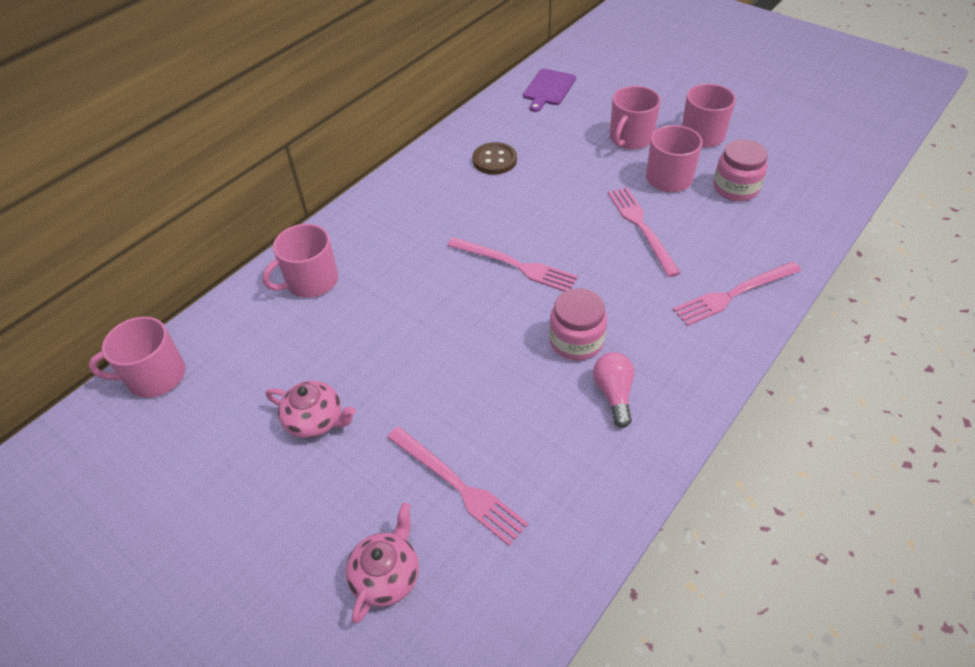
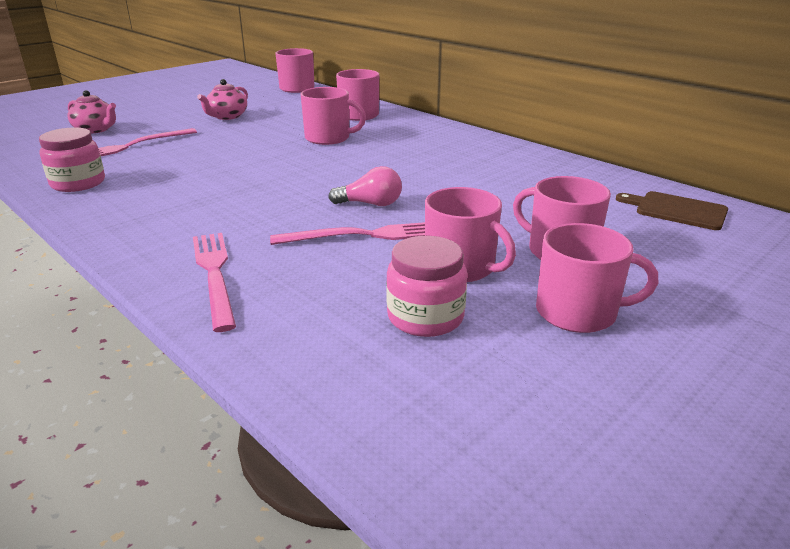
camera: 95 degrees right, 20 degrees down
pink fork [447,237,578,292] -> none
brown button [472,142,517,175] -> none
purple cutting board [523,69,576,112] -> brown cutting board [616,191,728,230]
pink jar [549,288,607,360] -> pink jar moved to [39,128,105,192]
pink light bulb [593,352,634,428] -> pink light bulb moved to [328,166,402,206]
none -> pink mug [301,87,366,145]

